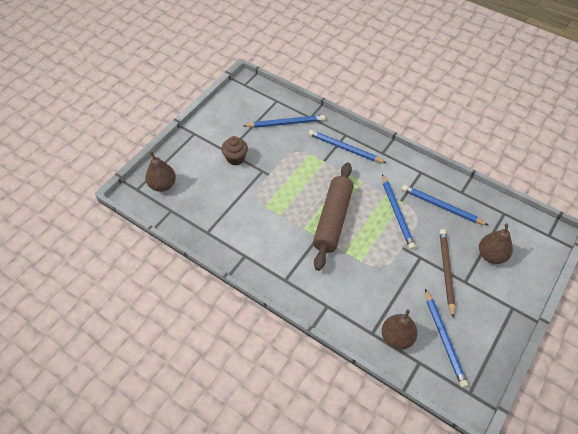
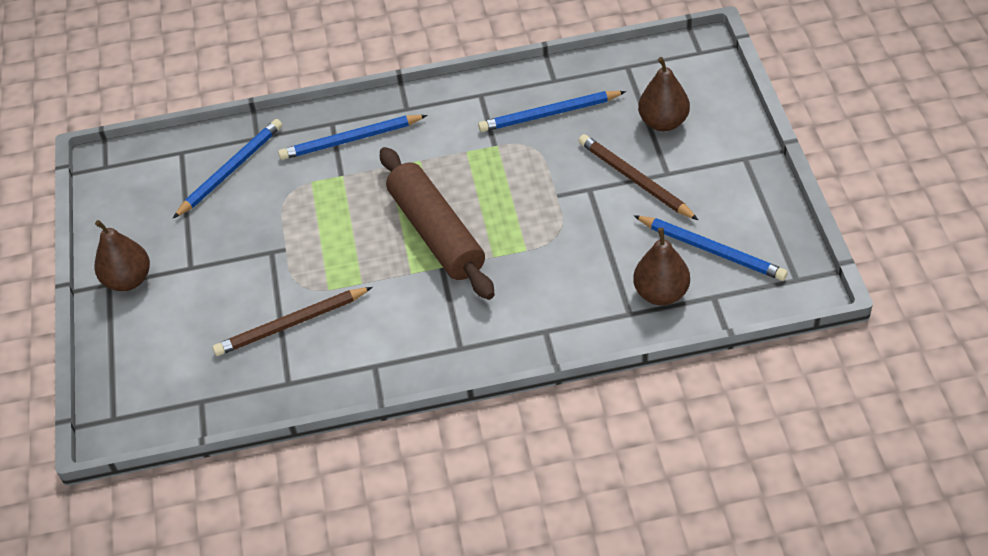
camera: 40 degrees left, 5 degrees down
brown pear [145,151,176,192] -> brown pear moved to [95,220,150,291]
brown cupcake [221,136,248,165] -> none
blue pencil [382,174,416,250] -> none
none -> brown pencil [213,287,373,356]

